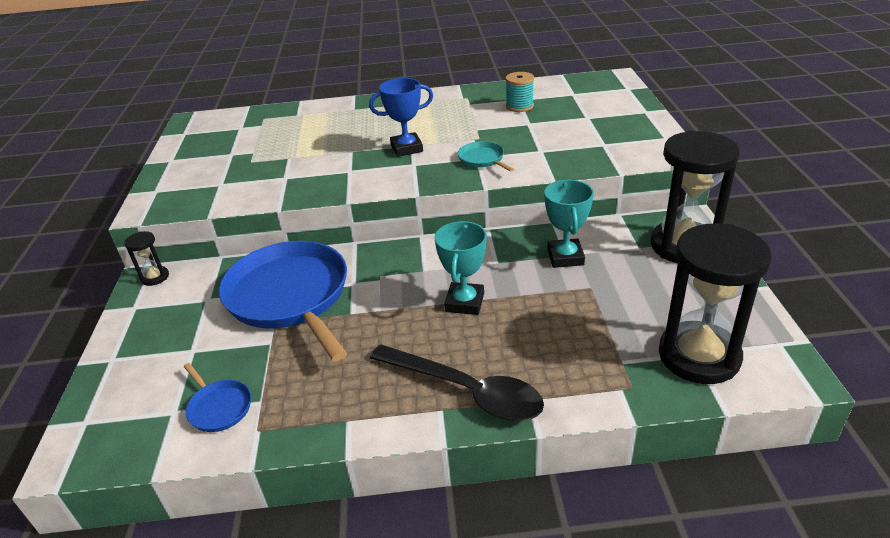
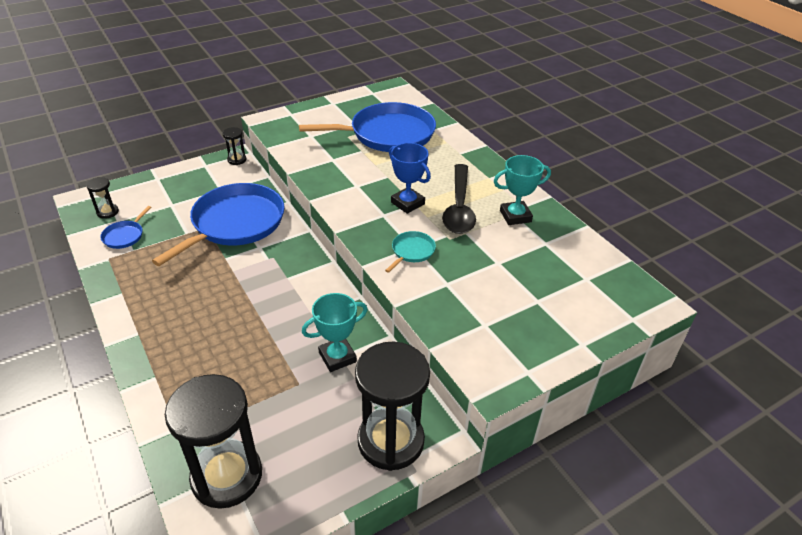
camera: 60 degrees right, 5 degrees up
black spoon [370,344,544,421] -> black spoon moved to [442,164,476,234]
turquoise trophy [434,221,487,315] -> turquoise trophy moved to [494,155,551,225]
turquoise spool [505,72,534,112] -> none
none -> black hourglass [86,177,119,219]
none -> blue pan [299,102,436,152]

